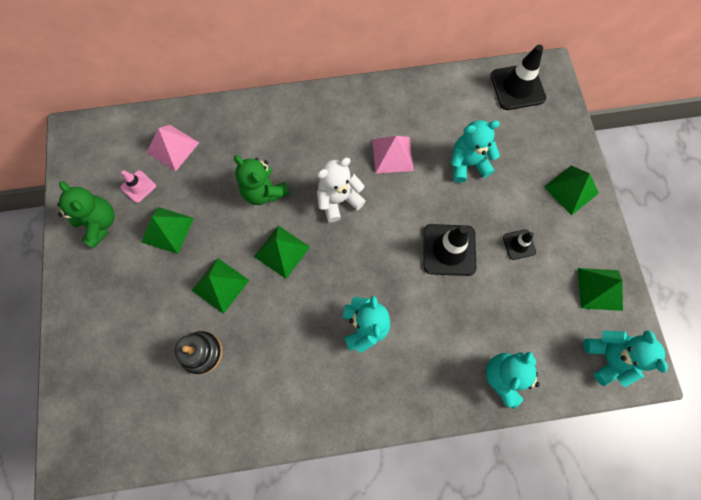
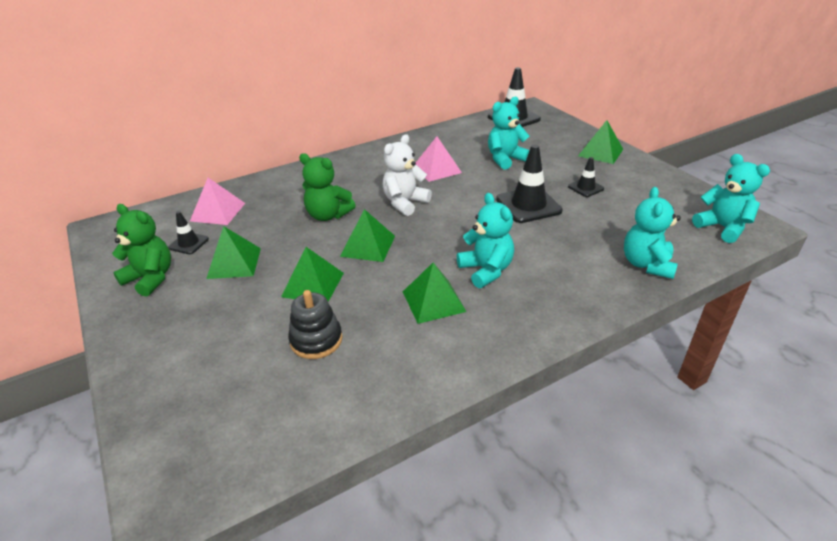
camera: 20 degrees left, 35 degrees down
pink traffic cone [120,170,156,203] -> black traffic cone [168,211,209,254]
green pyramid [578,268,623,311] -> green pyramid moved to [403,263,467,324]

